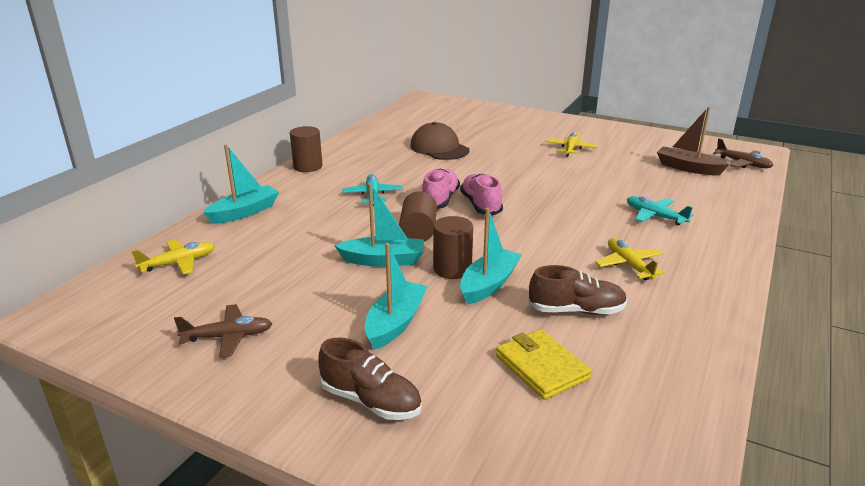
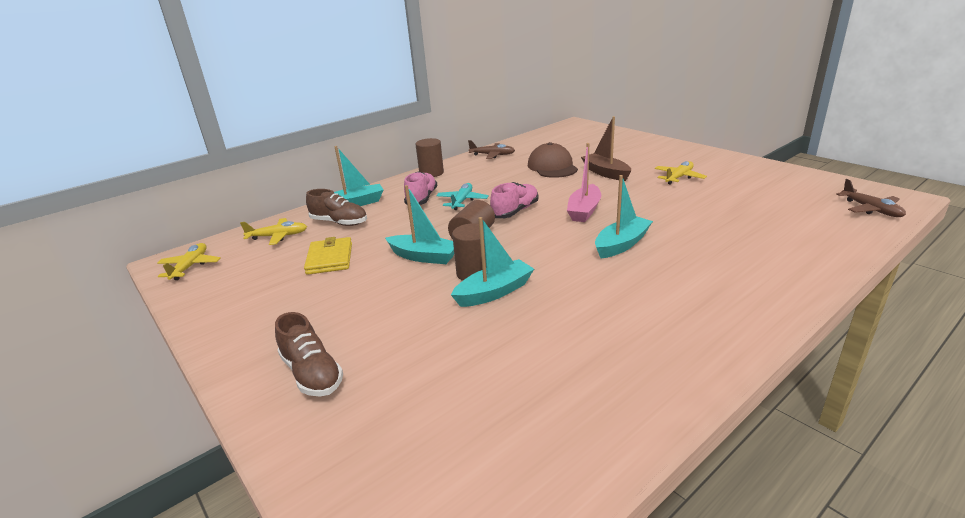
camera: 25 degrees right, 0 degrees up
brown plane [174,304,272,358] -> brown plane moved to [468,140,515,159]
turquoise boat [365,243,428,350] -> turquoise boat moved to [595,175,653,258]
pink shoe [460,174,503,215] -> pink shoe moved to [404,171,438,205]
yellow wallet [496,329,592,400] -> yellow wallet moved to [304,237,352,275]
brown shoe [528,265,627,315] -> brown shoe moved to [306,189,367,226]
yellow plane [595,238,665,280] -> yellow plane moved to [157,243,221,280]
turquoise plane [627,196,693,225] -> none
brown boat [657,107,730,175] -> brown boat moved to [581,116,631,181]
none -> pink boat [567,143,601,222]

